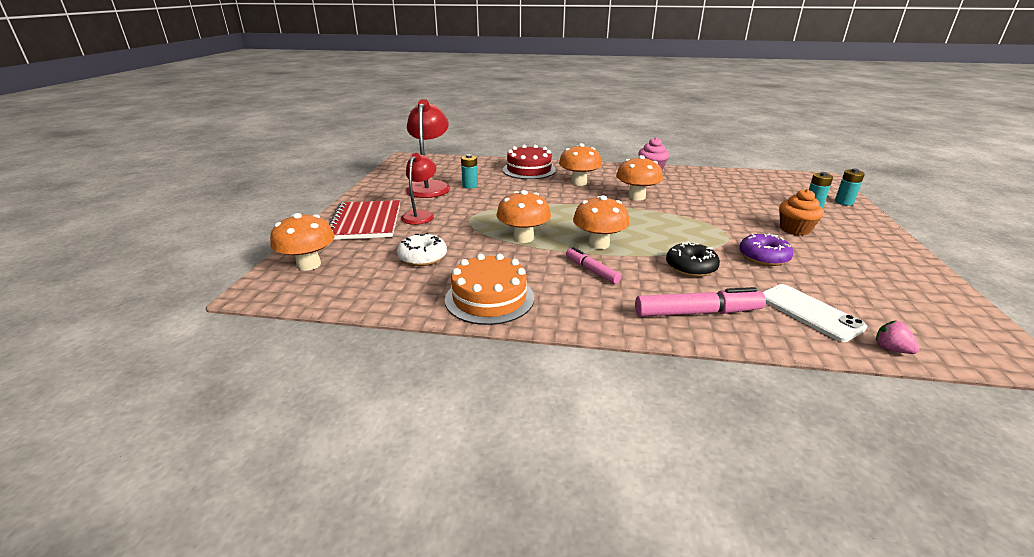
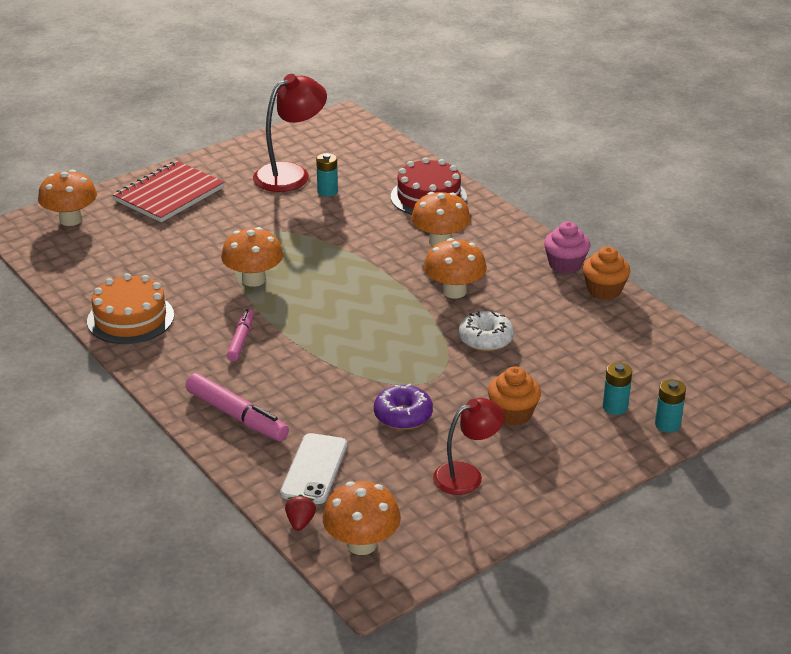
camera: 45 degrees right, 5 degrees up
white donut [397,232,447,266] -> white donut moved to [459,311,514,352]
red lamp [401,153,436,225] -> red lamp moved to [433,398,505,495]
orange mushroom [573,195,630,249] -> orange mushroom moved to [323,481,401,555]
black donut [666,241,720,277] -> none
pink strawberry [876,320,920,354] -> red strawberry [285,494,316,531]
none -> orange cupcake [583,246,630,300]

